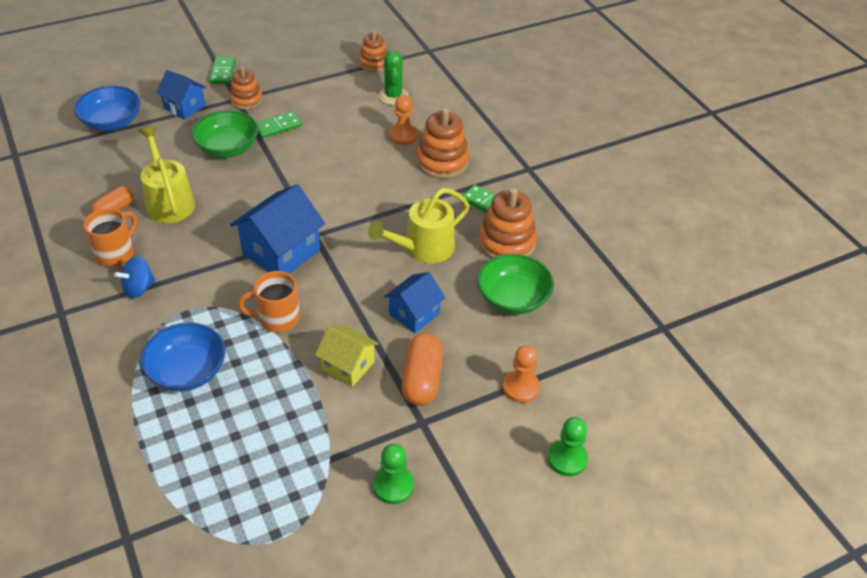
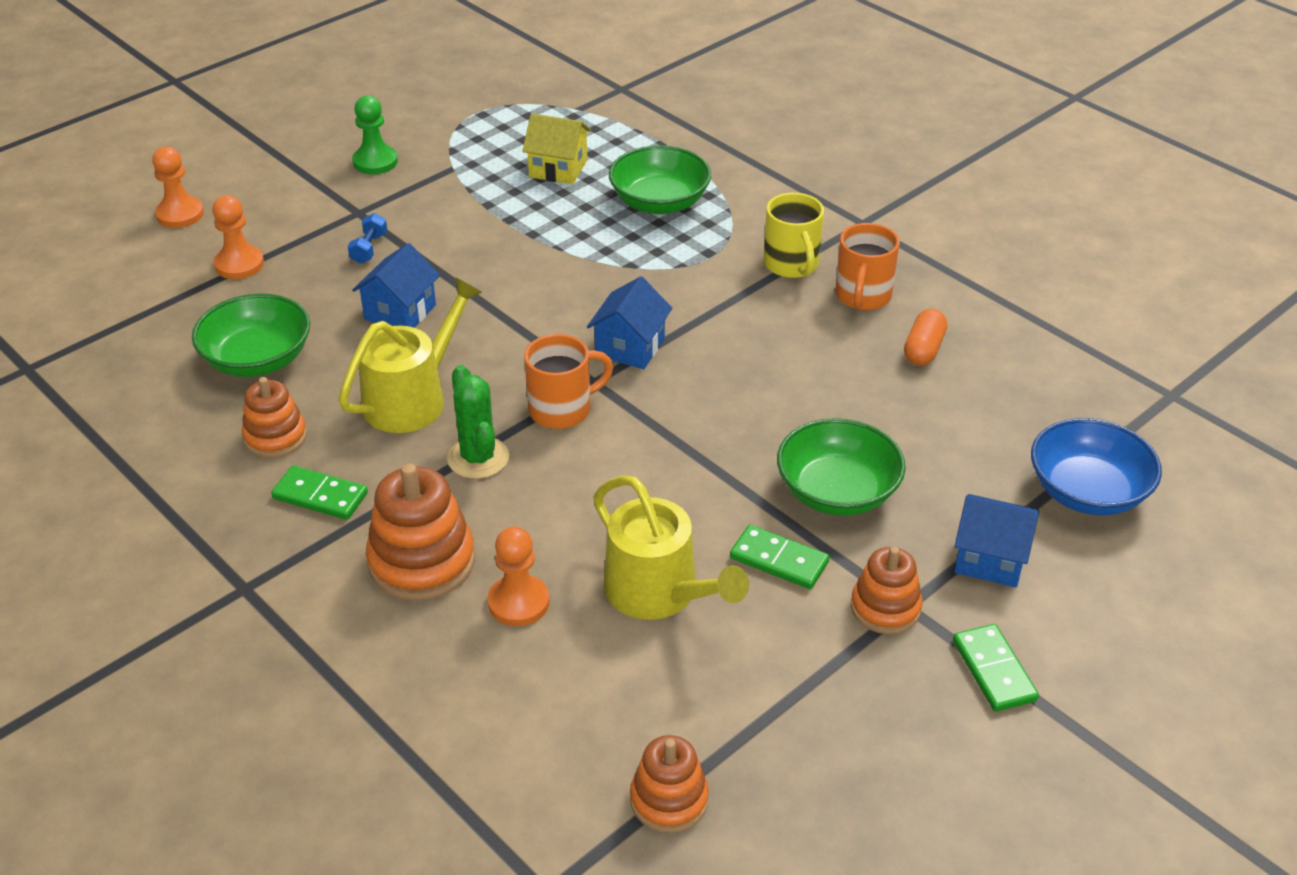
camera: 165 degrees right, 5 degrees down
blue spinning top [114,256,156,298] -> yellow mug [764,193,824,278]
yellow watering can [139,126,195,223] -> yellow watering can moved to [593,475,749,620]
blue bowl [140,322,225,391] -> green bowl [609,145,711,214]
blue house [230,184,325,274] -> blue house [587,276,672,369], size x0.62
orange mug [238,271,300,332] -> orange mug moved to [524,334,613,429]
green domino [257,111,302,138] -> green domino turned 75 degrees clockwise [730,525,829,589]
yellow house [315,324,379,387] -> yellow house moved to [522,114,591,184]
green cactus [378,51,409,105] -> green cactus moved to [447,365,509,479]
orange capsule [401,333,443,406] -> blue dumbbell [348,213,387,264]
orange stacking toy [479,188,537,259] -> orange stacking toy [242,377,307,458], size x0.64
green pawn [548,417,588,476] -> orange pawn [152,147,204,228]

